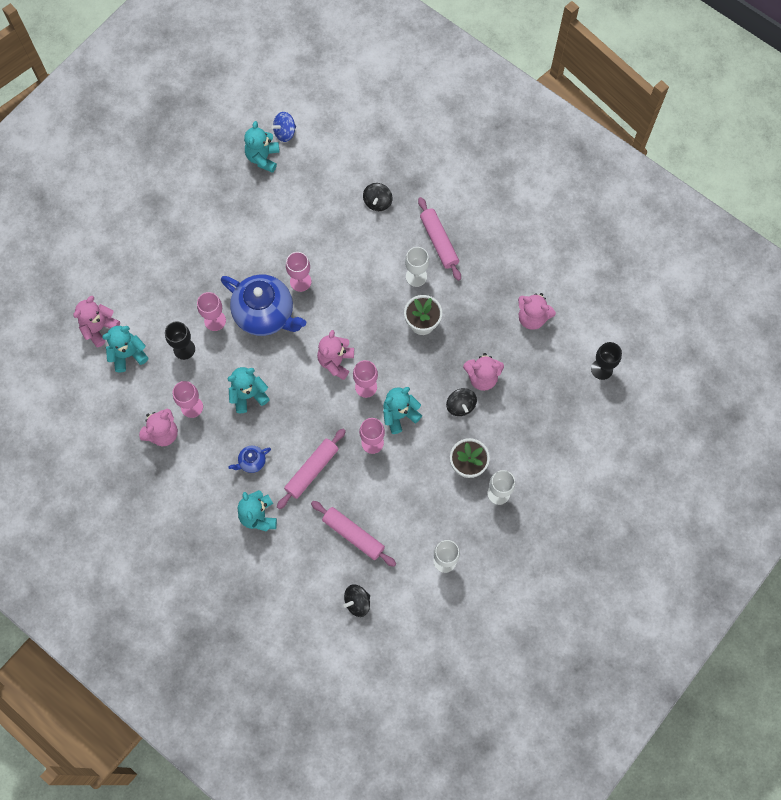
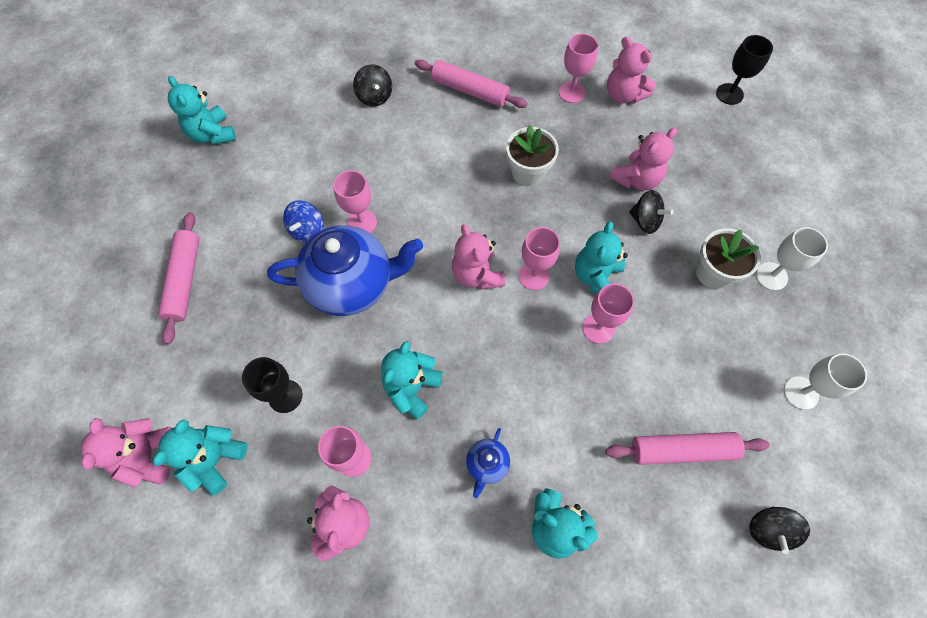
camera: 40 degrees left, 5 degrees down
pink goblet [197,292,226,331] -> pink goblet moved to [559,33,598,103]
blue spinning top [271,112,296,142] -> blue spinning top moved to [283,200,324,243]
pink rolling pin [277,429,346,509] -> pink rolling pin moved to [158,212,199,345]
white goblet [405,247,429,287] -> none
pink teddy bear [518,293,556,330] -> pink teddy bear turned 60 degrees clockwise [607,37,655,103]

